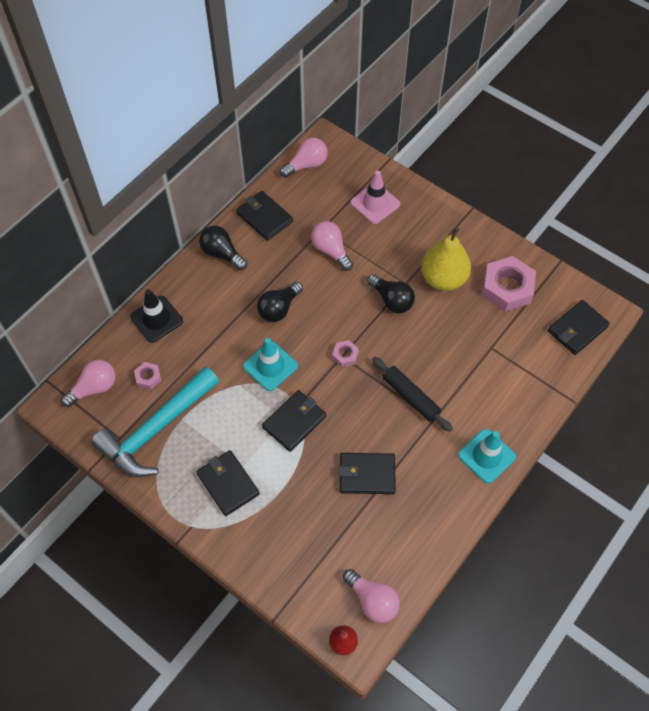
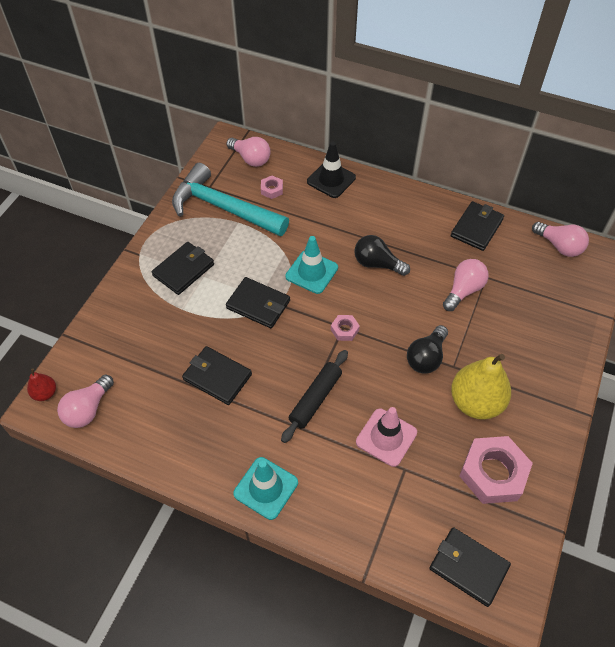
camera: 75 degrees right, 5 degrees down
black light bulb [199,226,247,270] -> none
black wallet [339,453,396,494] -> black wallet turned 45 degrees counterclockwise [182,346,252,405]
pink traffic cone [350,170,400,224] -> pink traffic cone moved to [356,407,417,467]

